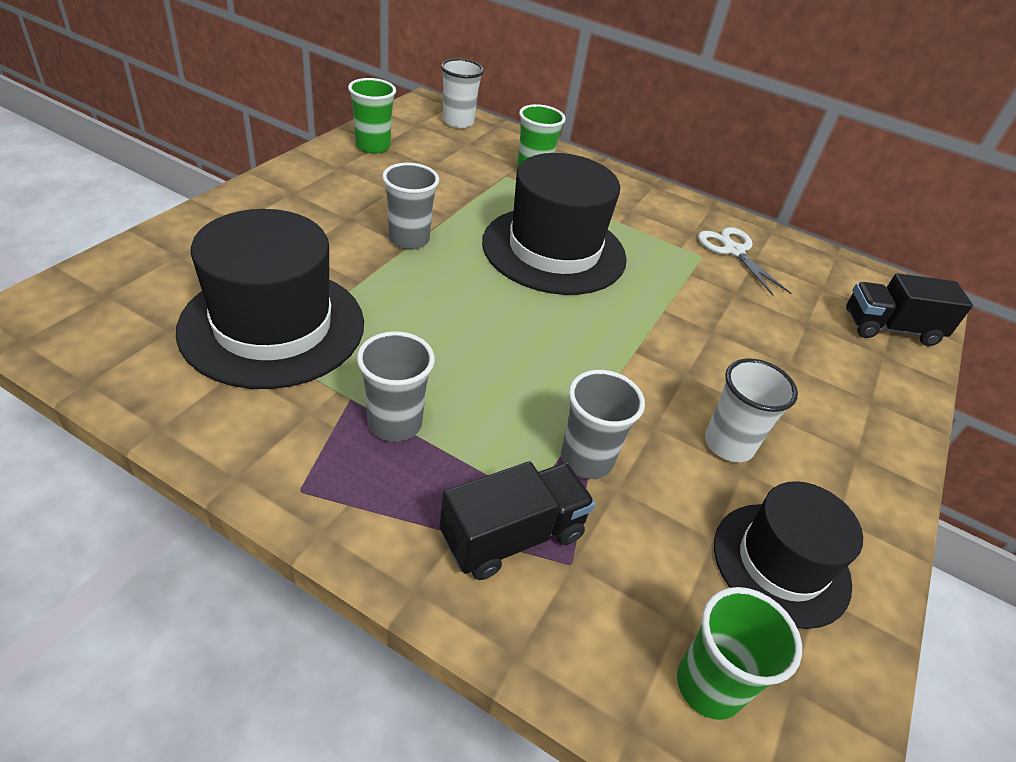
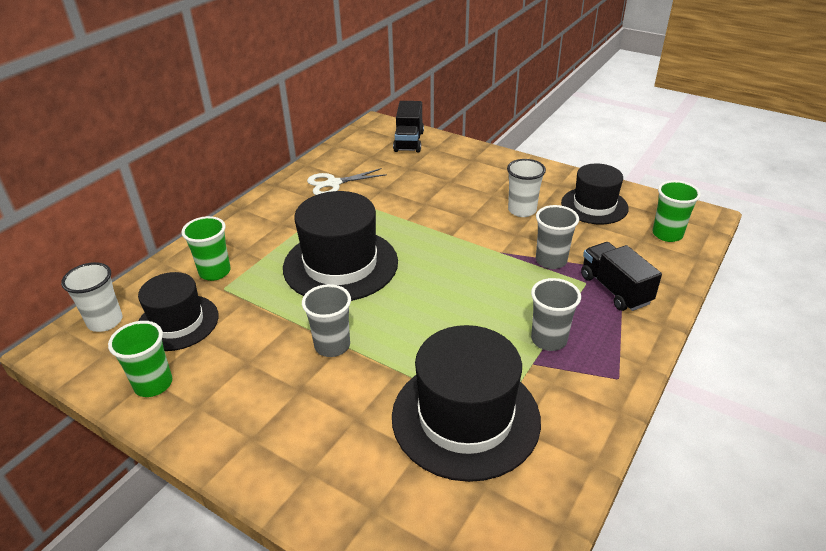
camera: 80 degrees left, 5 degrees down
none -> black hat [138,272,219,351]

